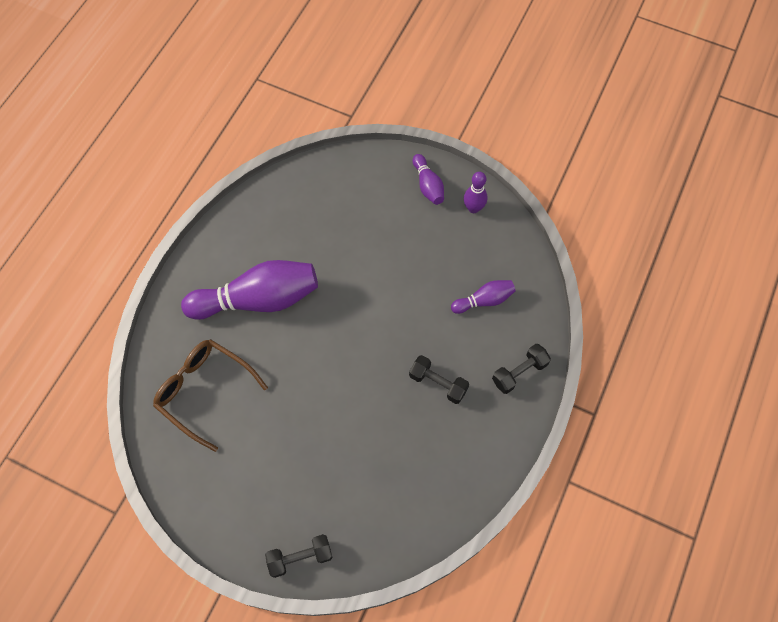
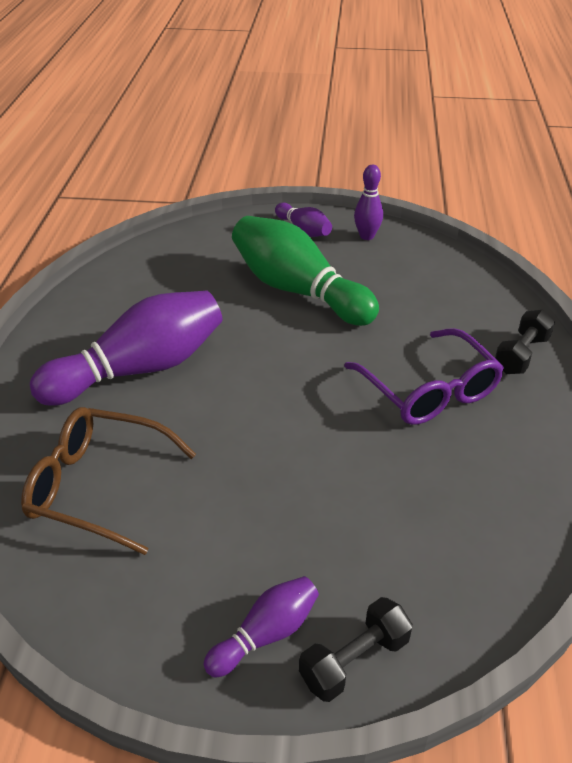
camera: 20 degrees left, 25 degrees down
black dumbbell [409,355,469,404] -> purple glasses [344,328,504,425]
purple bowling pin [451,280,516,314] -> purple bowling pin moved to [204,576,319,677]
none -> green bowling pin [232,216,379,326]

